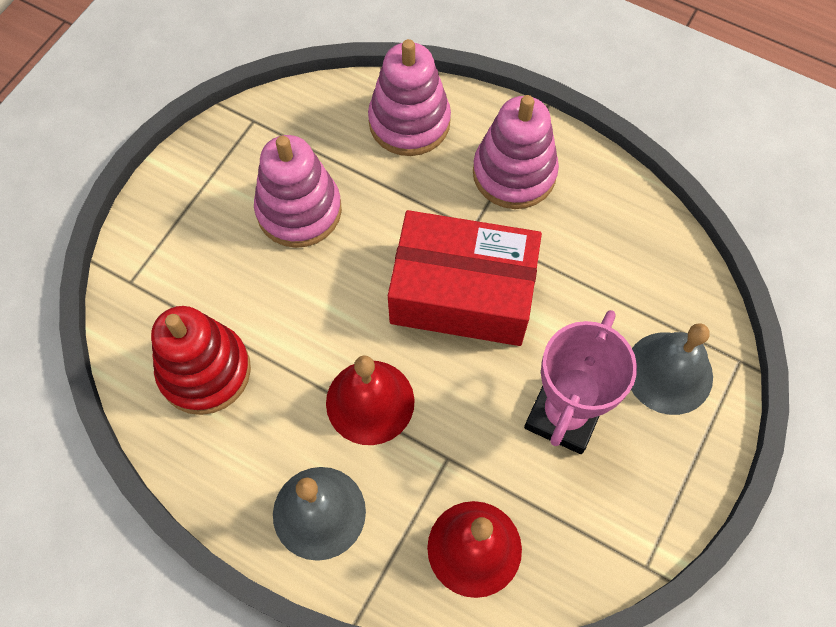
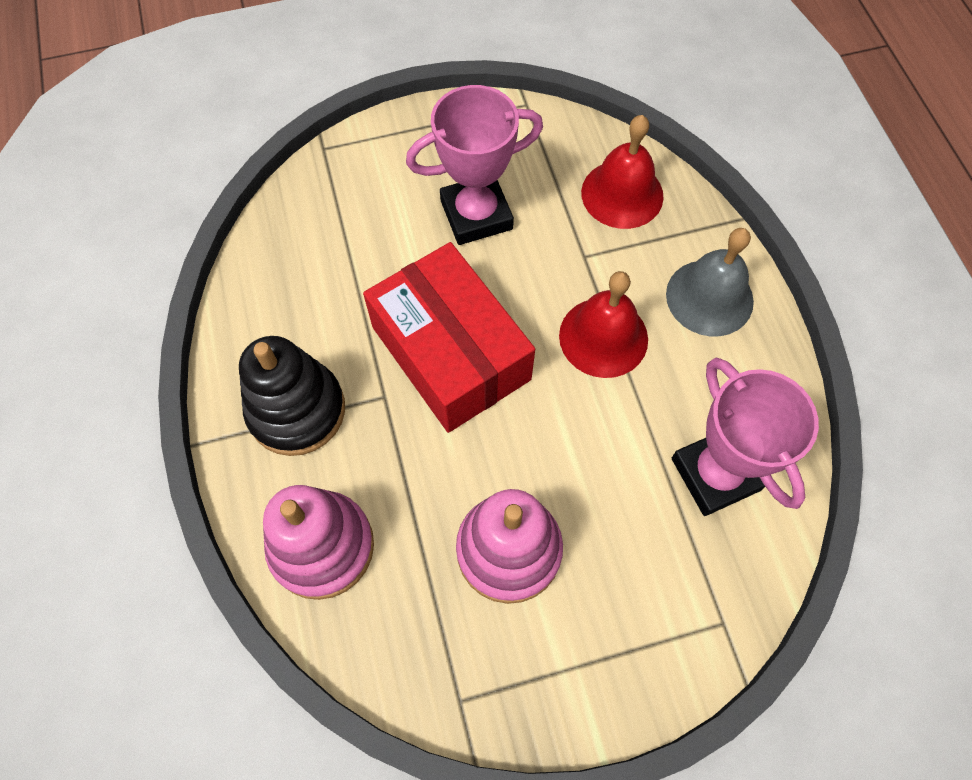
camera: 135 degrees left, 0 degrees up
red stacking toy [151,306,251,415] -> pink trophy [672,357,819,516]
pink stacking toy [473,95,559,209] -> black stacking toy [239,336,345,456]
grey bell [631,323,713,415] -> none

